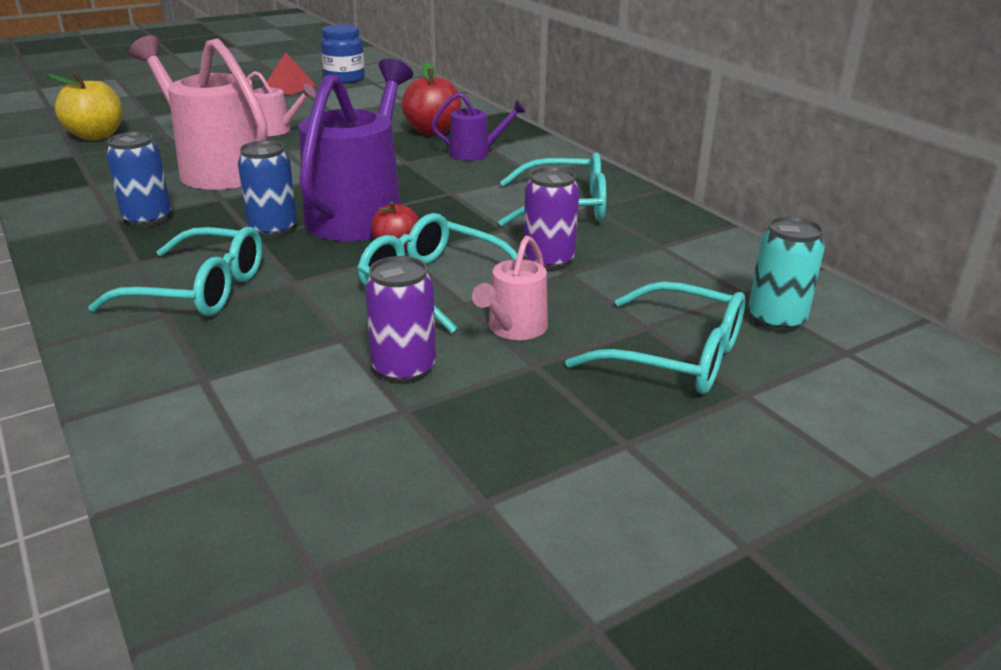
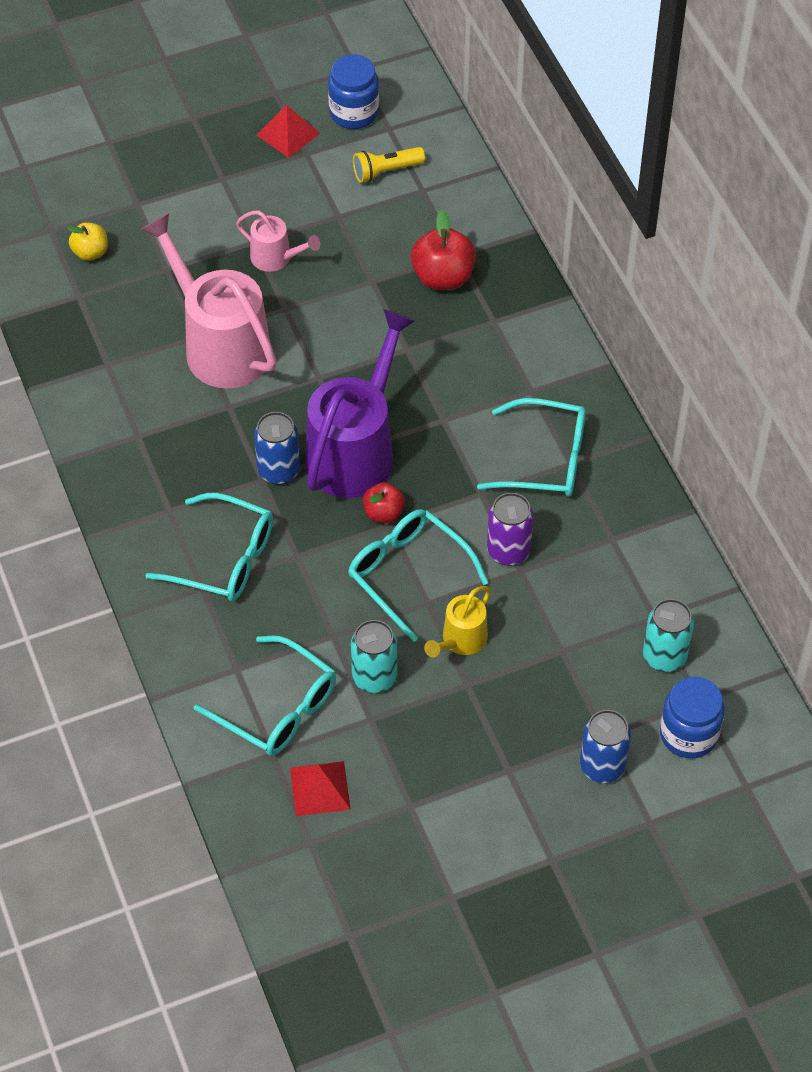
camera: 10 degrees right, 25 degrees up
yellow apple [48,73,122,141] -> yellow apple [67,222,108,261], size x0.61
blue can [106,132,171,228] -> blue can moved to [580,710,631,783]
purple can [365,256,436,384] -> turquoise can [351,620,397,693]
purple watering can [431,92,526,161] -> none
pink watering can [472,236,548,340] -> yellow watering can [424,586,491,657]
turquoise glasses [565,281,745,394] -> turquoise glasses moved to [194,635,336,756]
none -> red pyramid [290,761,351,816]
none -> yellow flashlight [353,147,425,183]
none -> blue jar [660,676,725,758]

